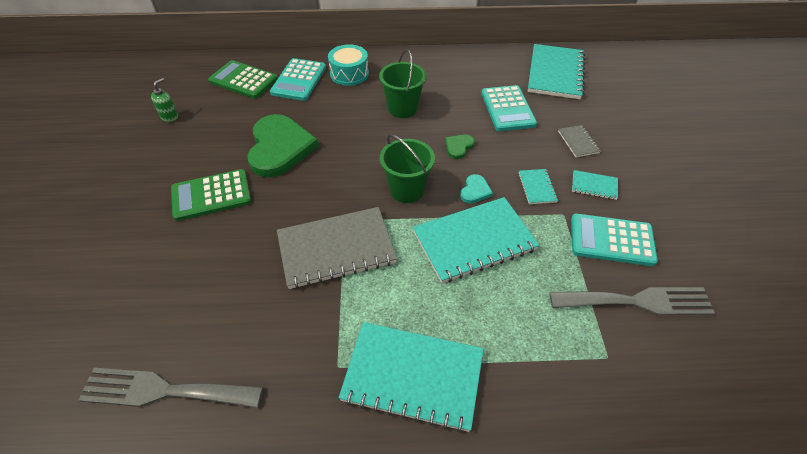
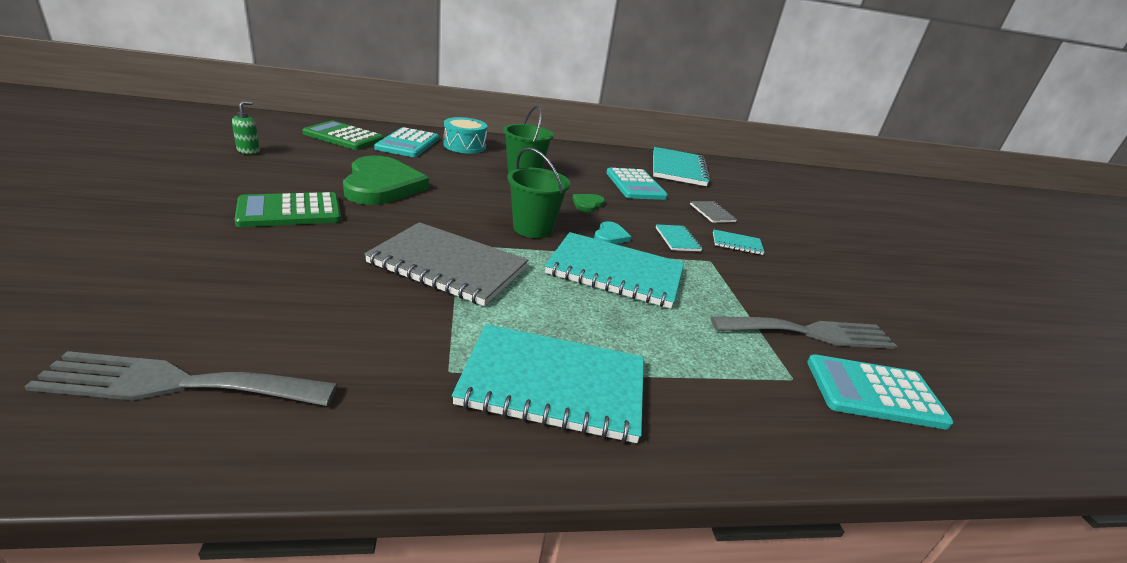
camera: 10 degrees left, 20 degrees down
grey notebook [277,207,397,289] -> grey notebook turned 45 degrees clockwise [364,222,528,306]
turquoise notebook [413,197,539,283] -> turquoise notebook turned 45 degrees clockwise [545,232,684,308]
turquoise calculator [571,213,658,266] -> turquoise calculator moved to [807,354,953,430]

